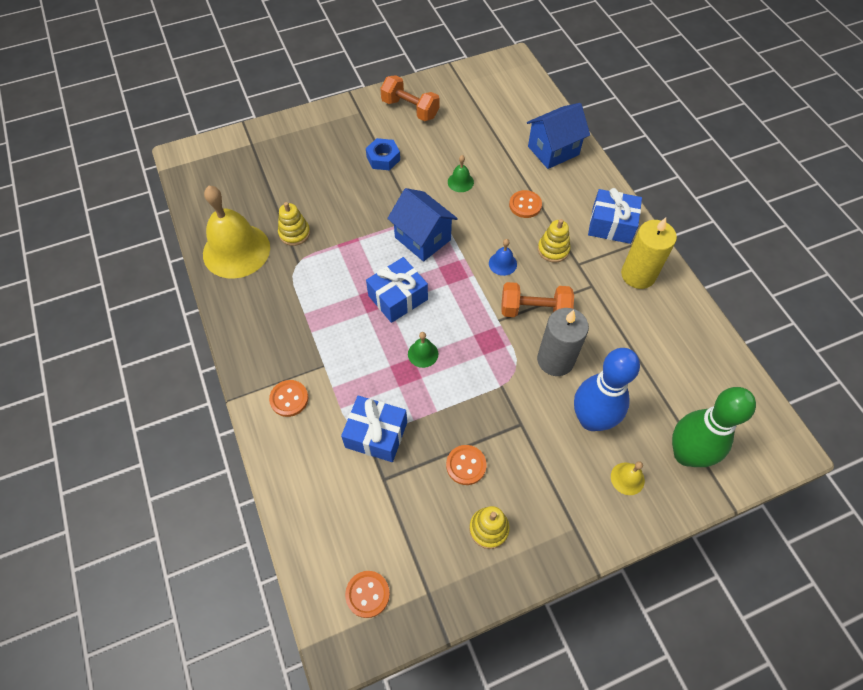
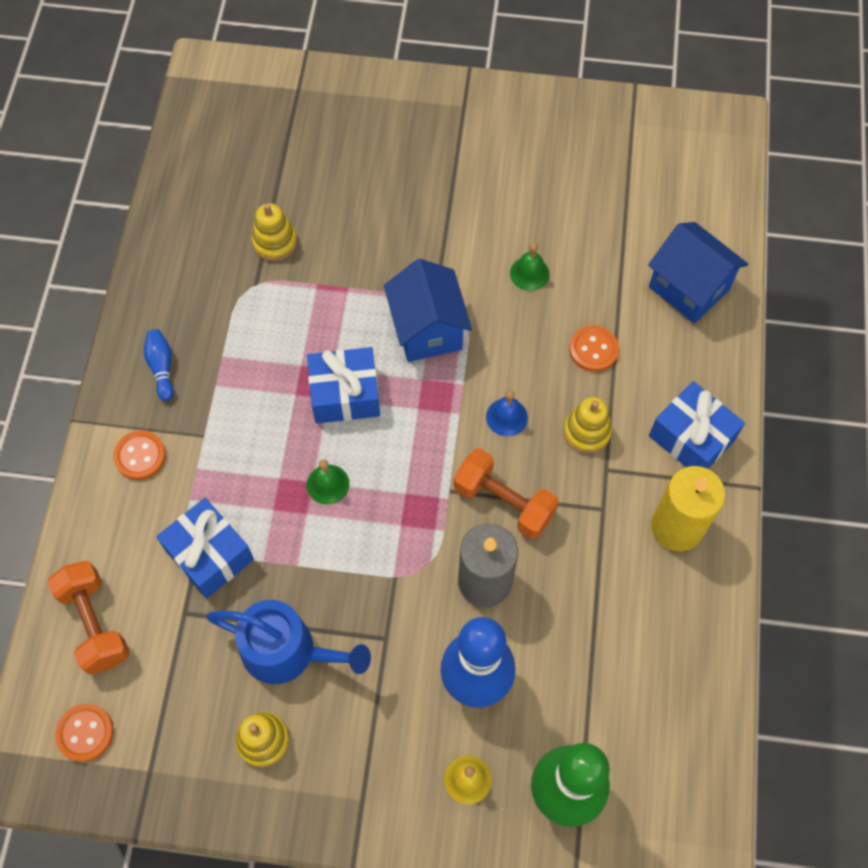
camera: 30 degrees right, 5 degrees up
yellow bell [203,186,270,279] -> none
blue nut [366,138,400,171] -> none
orange dumbbell [380,75,440,121] -> orange dumbbell moved to [47,561,130,675]
orange button [446,445,486,485] -> blue watering can [206,600,371,684]
blue house [527,103,590,169] -> blue house turned 45 degrees clockwise [648,222,748,324]
none -> blue bowling pin [144,329,174,401]

